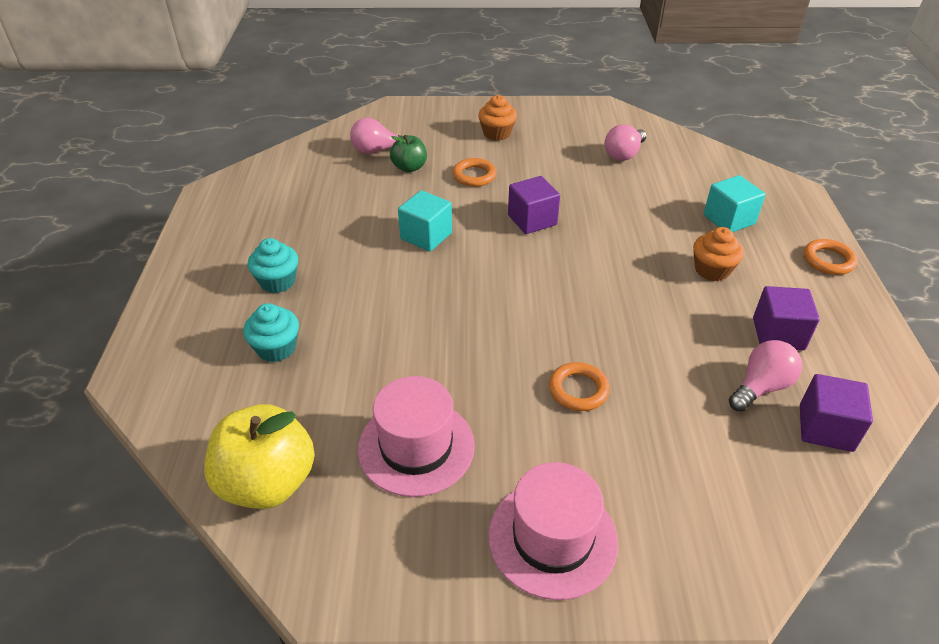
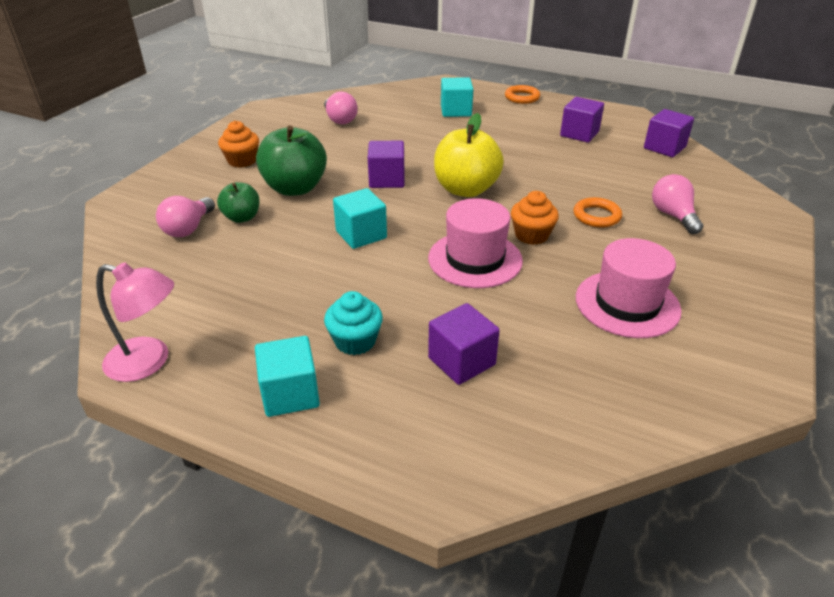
camera: 65 degrees left, 5 degrees down
yellow apple [204,404,315,509] -> yellow apple moved to [434,113,504,197]
turquoise cupcake [243,303,299,362] -> purple cube [428,303,500,385]
orange ring [453,158,497,187] -> green apple [256,126,327,196]
pink hat [488,462,618,600] -> pink hat moved to [428,198,523,288]
orange cupcake [693,227,744,281] -> orange cupcake moved to [511,191,559,245]
pink light bulb [729,340,802,412] -> pink light bulb moved to [652,174,704,234]
none -> pink lamp [96,262,174,382]
none -> turquoise cube [255,336,320,417]

